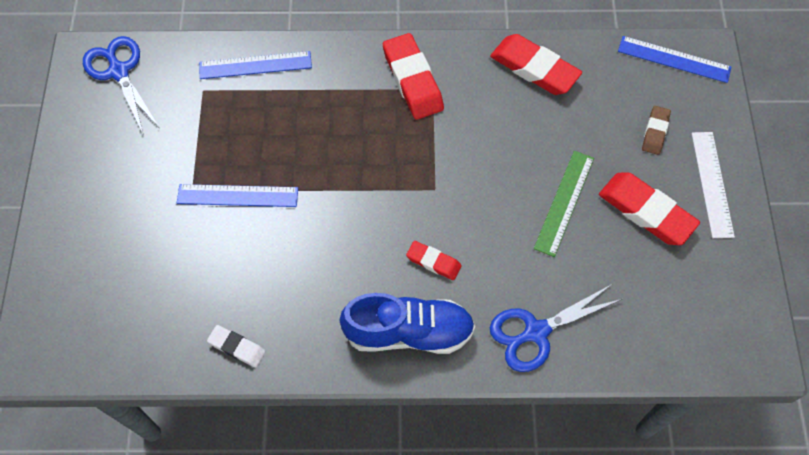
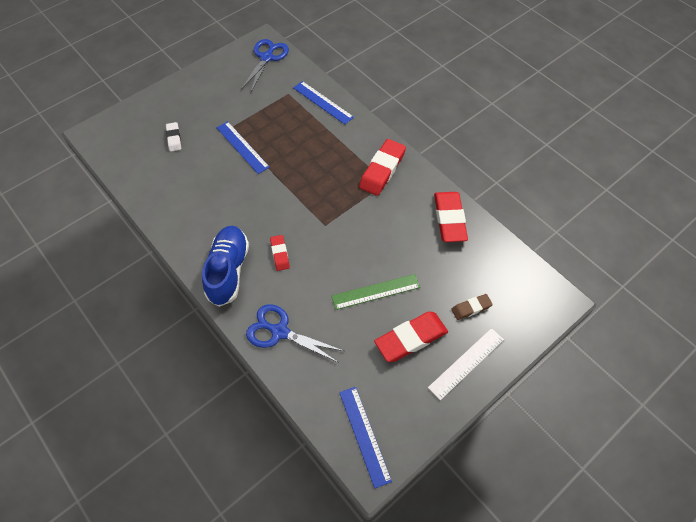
camera: 50 degrees right, 5 degrees down
white eraser [207,325,266,367] -> white eraser moved to [166,122,181,152]
blue shoe [340,293,475,354] -> blue shoe turned 135 degrees counterclockwise [202,226,249,307]
red eraser [599,172,700,245] -> red eraser turned 60 degrees clockwise [374,311,448,362]
blue ruler [618,36,732,83] -> blue ruler moved to [339,387,392,489]

